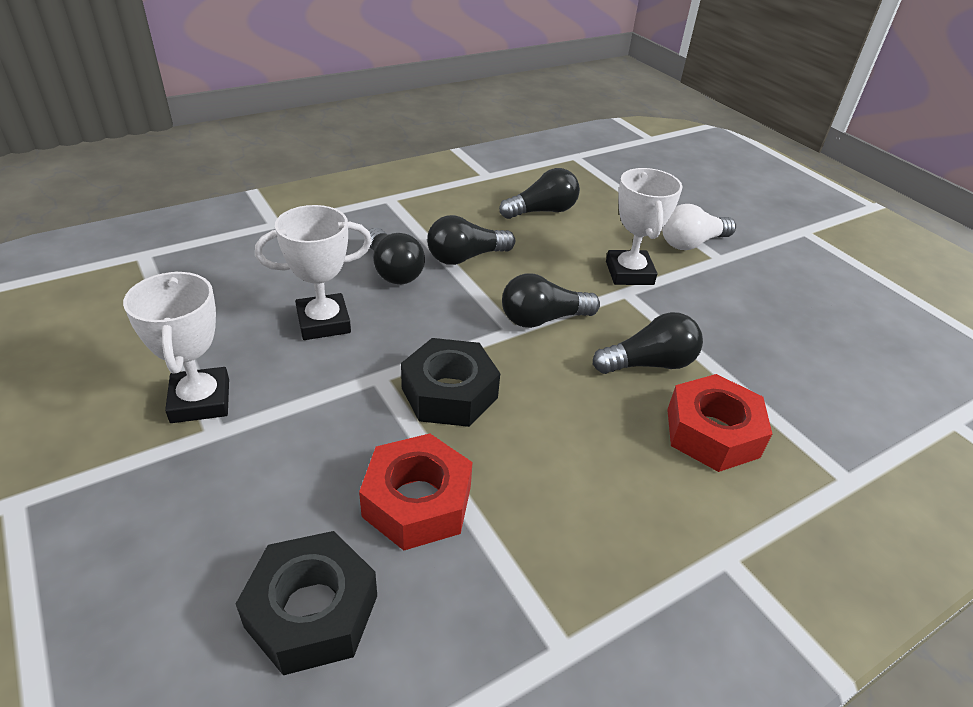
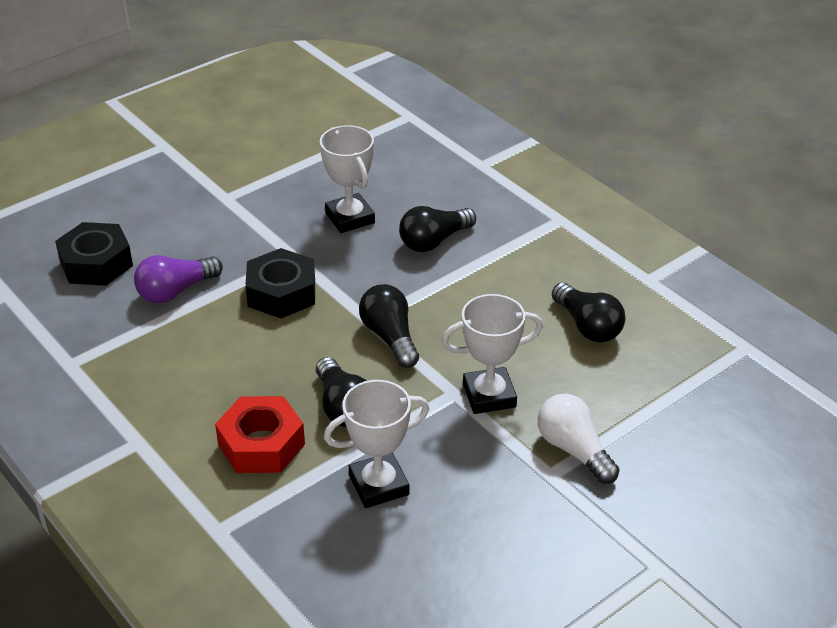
camera: 85 degrees right, 0 degrees up
white trophy [123,272,229,423] -> white trophy moved to [324,380,429,508]
red nut [359,433,473,550] -> purple light bulb [134,255,223,303]
black light bulb [427,215,515,265] -> none

